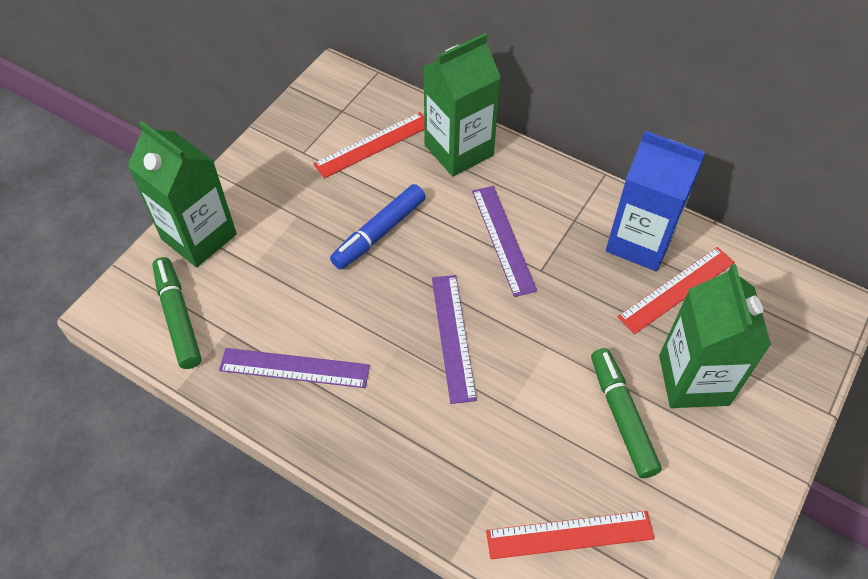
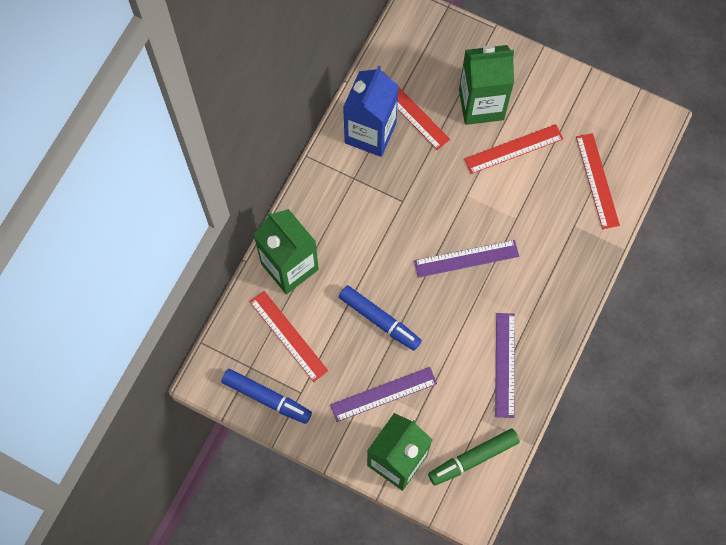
camera: 95 degrees left, 15 degrees up
purple ruler [472,186,537,297] -> purple ruler moved to [330,367,437,422]
green marker [591,348,662,478] -> red ruler [464,124,563,174]
none -> blue marker [221,369,312,424]

